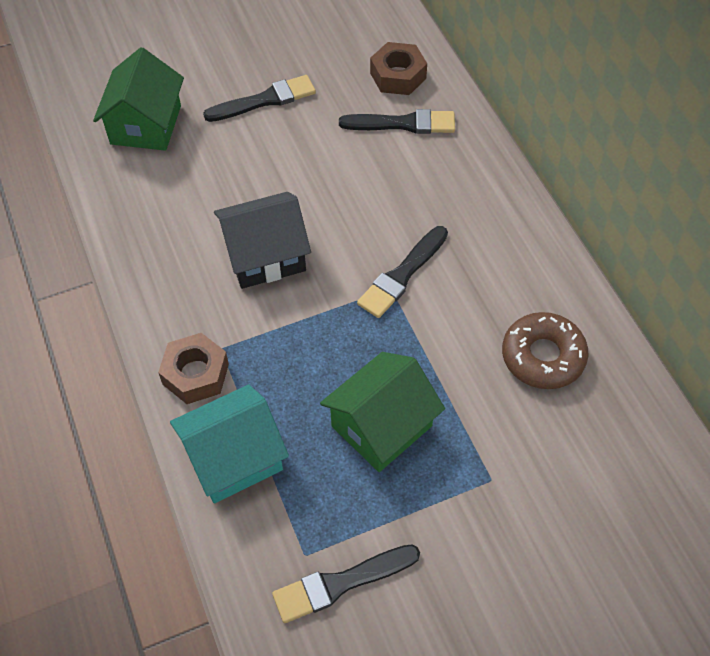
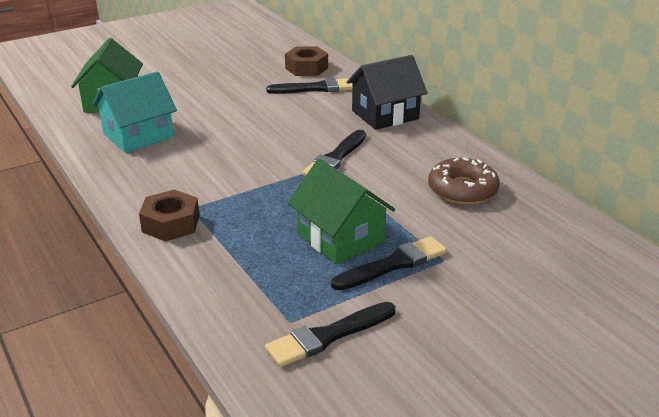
camera: 10 degrees left, 25 degrees down
turquoise house [170,385,289,504] -> turquoise house moved to [92,71,177,153]
black brush [203,75,316,122] -> black brush moved to [331,236,447,290]
black house [214,192,311,289] -> black house moved to [346,55,428,130]
green house [320,352,445,472] -> green house turned 75 degrees counterclockwise [287,159,395,265]

